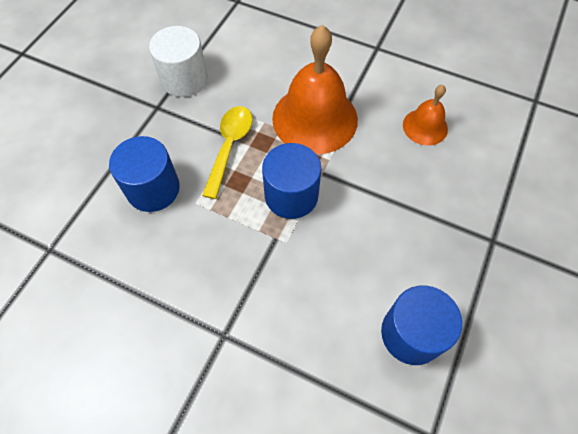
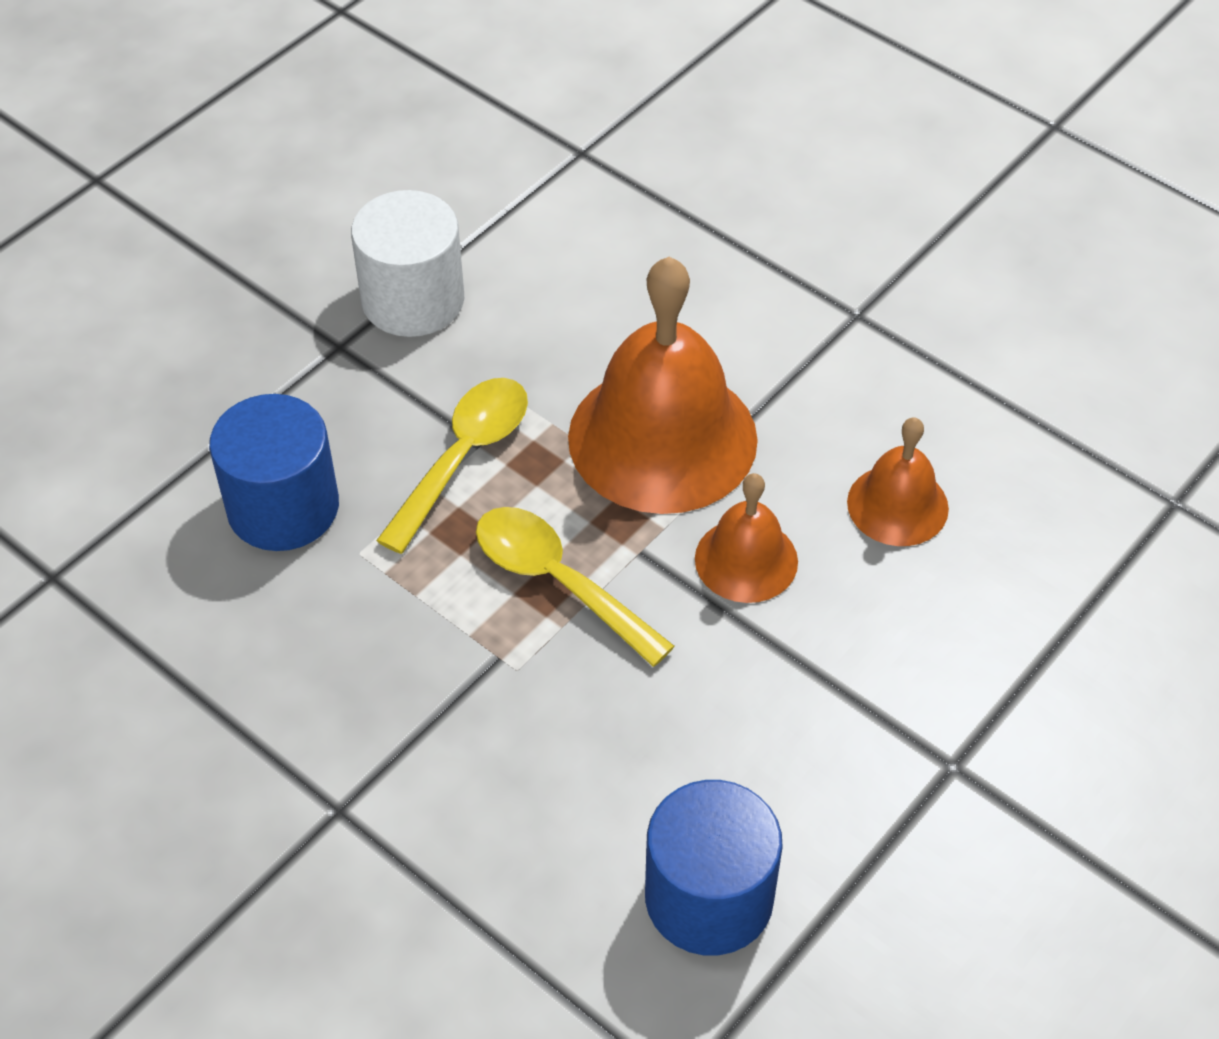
camera: 15 degrees right, 10 degrees down
blue cylinder [262,143,322,219] -> yellow spoon [476,507,675,667]
none -> orange bell [695,473,798,603]

